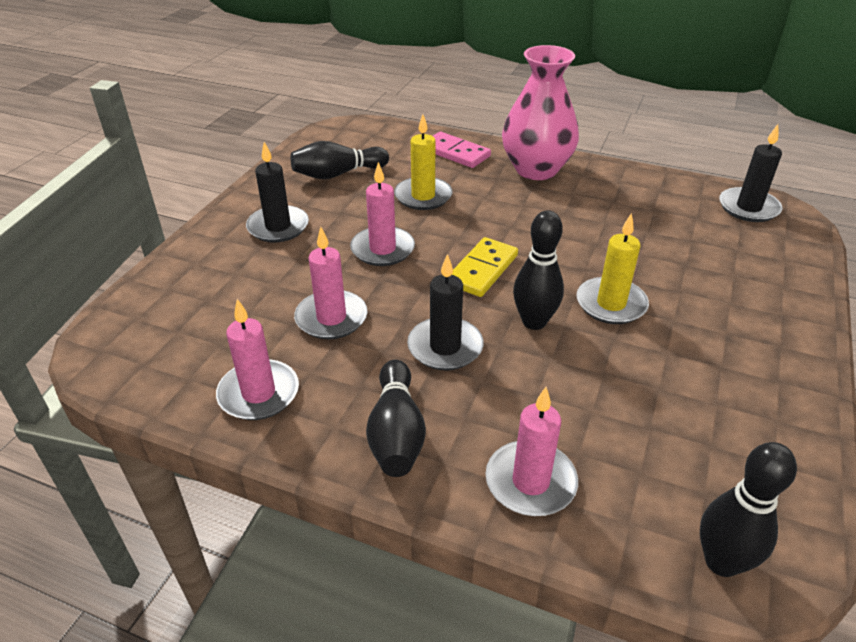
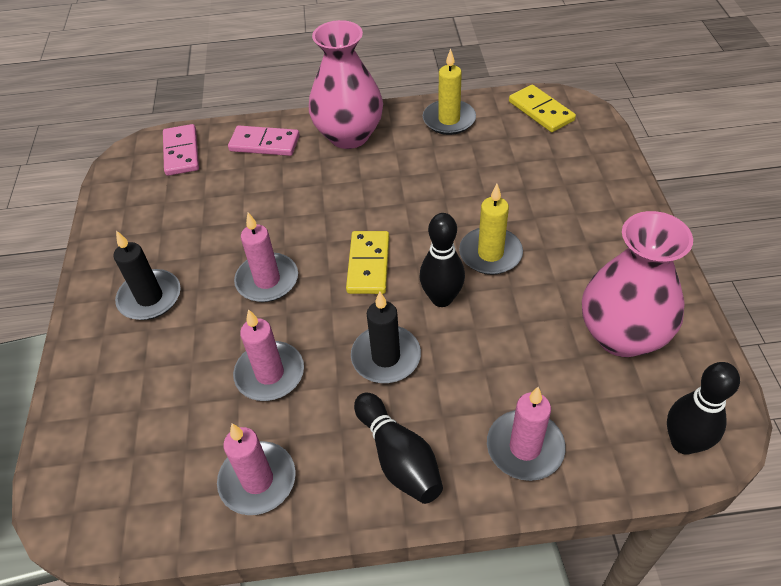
camera: 25 degrees left, 10 degrees up
black bowling pin [291,141,389,179] -> none
yellow candle [394,114,452,210] -> yellow candle moved to [423,49,476,135]
black candle [719,124,782,222] -> yellow domino [509,85,576,132]
none -> pink domino [163,124,199,176]
none -> pink vase [582,211,693,357]

